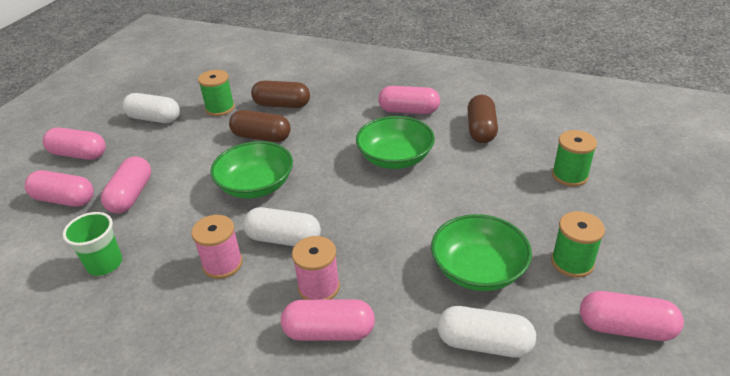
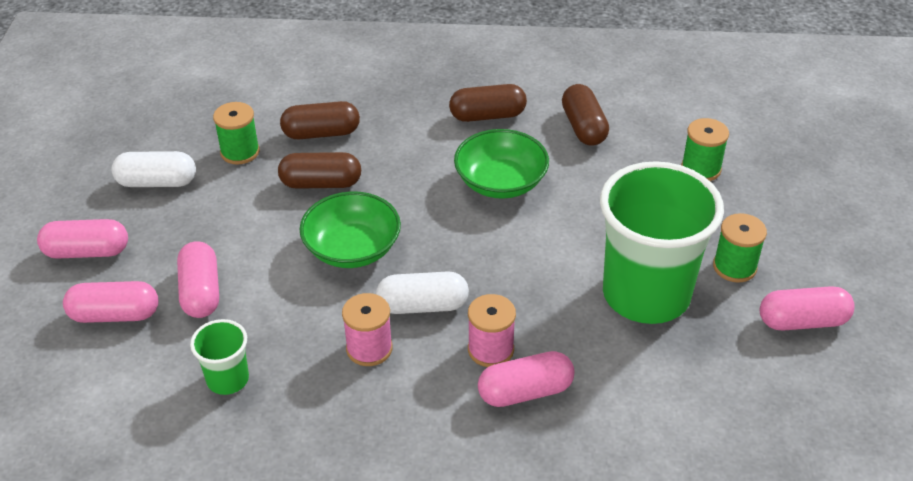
camera: 20 degrees left, 5 degrees up
pink capsule [378,86,440,114] -> brown capsule [449,84,527,122]
green bowl [431,214,532,291] -> green cup [600,161,724,324]
white capsule [437,306,536,357] -> none

